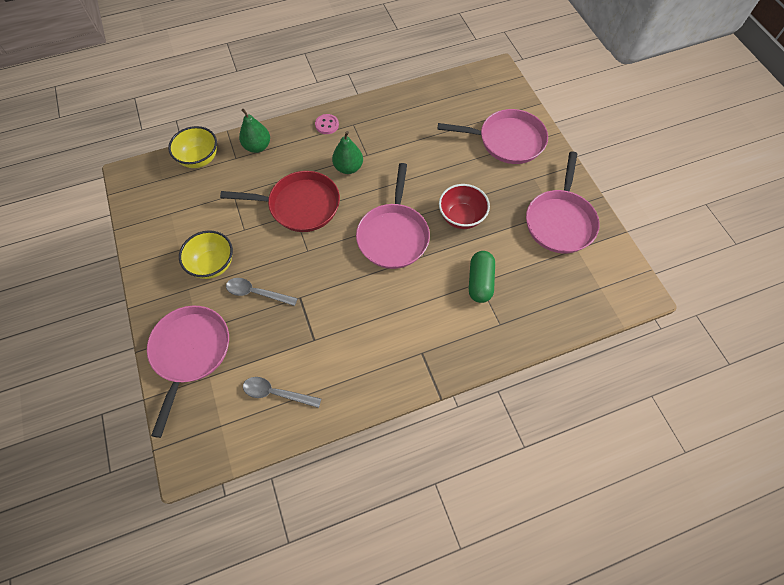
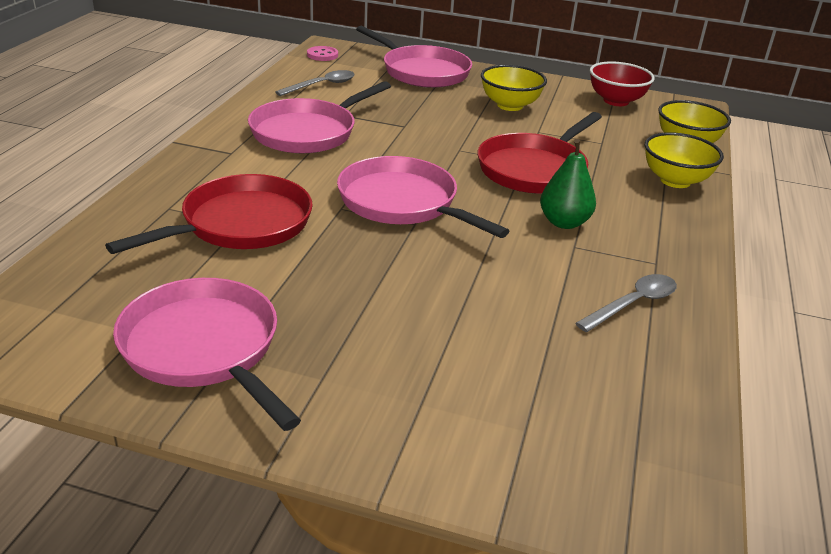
camera: 125 degrees right, 30 degrees down
grey spoon [226,278,298,306] -> grey spoon moved to [576,274,677,332]
green pear [239,109,270,153] -> yellow bowl [645,132,724,188]
pink button [315,114,339,134] -> pink button moved to [307,46,338,61]
pink pan [438,109,548,164] -> pink pan moved to [248,81,391,154]
red bowl [439,184,490,229] -> red bowl moved to [590,62,655,106]
green capsule [469,251,495,303] -> red pan [105,174,313,254]

